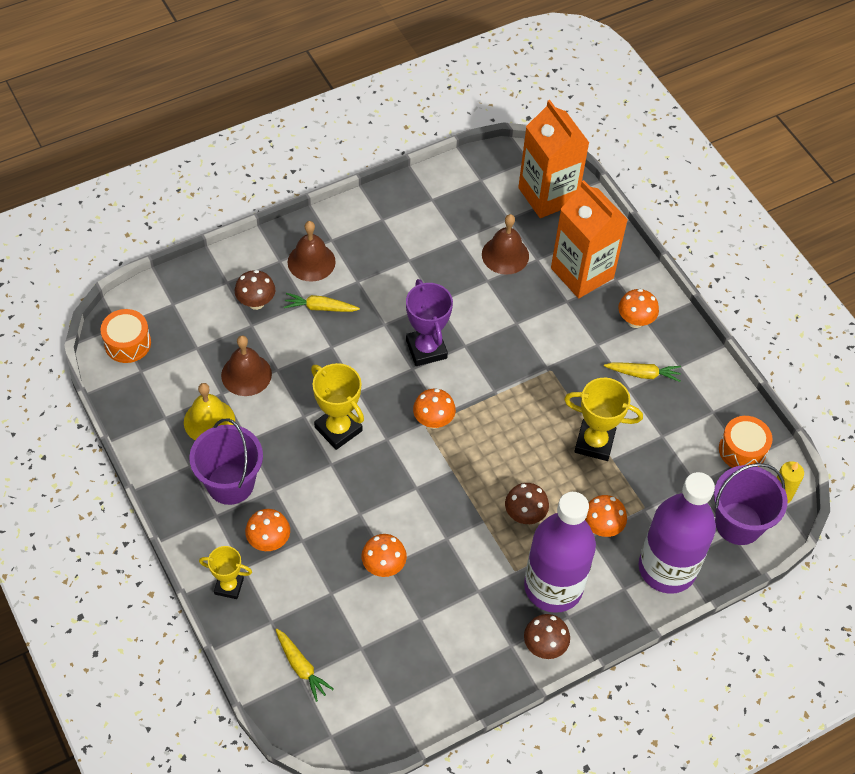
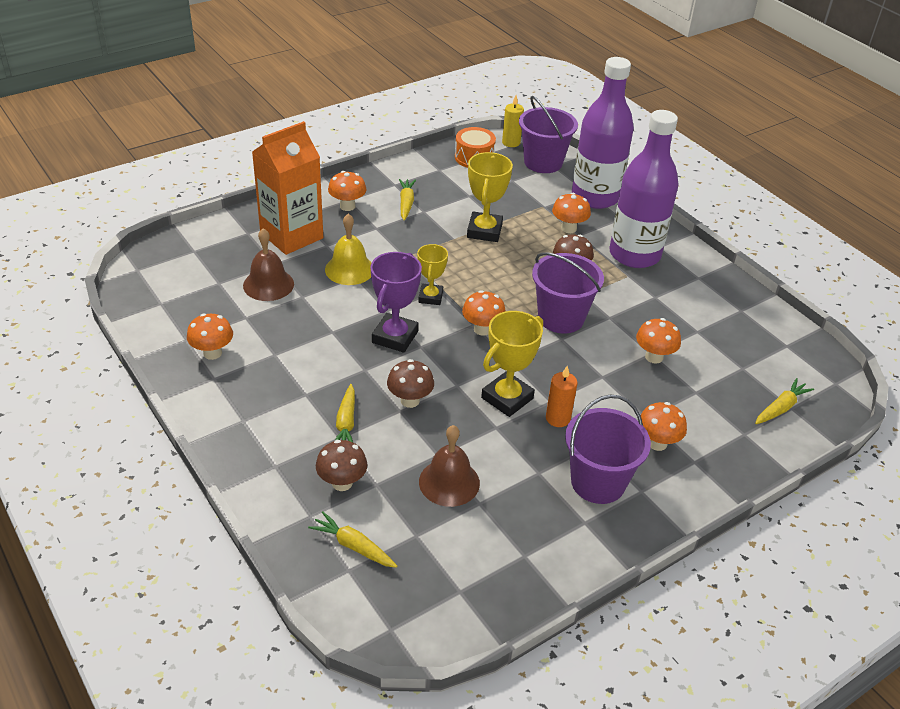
camera: 95 degrees left, 15 degrees down
orange drum [100,309,151,363] -> none
yellow bell [184,383,235,440] -> yellow bell moved to [325,214,372,285]
yellow trophy [199,546,252,599] -> yellow trophy moved to [417,244,448,305]
brown bell [288,221,336,282] -> none
purple trophy [406,279,453,366] -> purple trophy turned 45 degrees counterclockwise [370,252,422,353]
orange carton [518,100,589,218] -> none
brown mushroom [524,614,570,659] -> brown mushroom moved to [387,359,434,408]
none -> orange mushroom [187,313,233,360]
none -> yellow carrot [308,511,397,568]
none -> purple bucket [532,252,604,334]
none -> orange candle [546,366,577,427]

